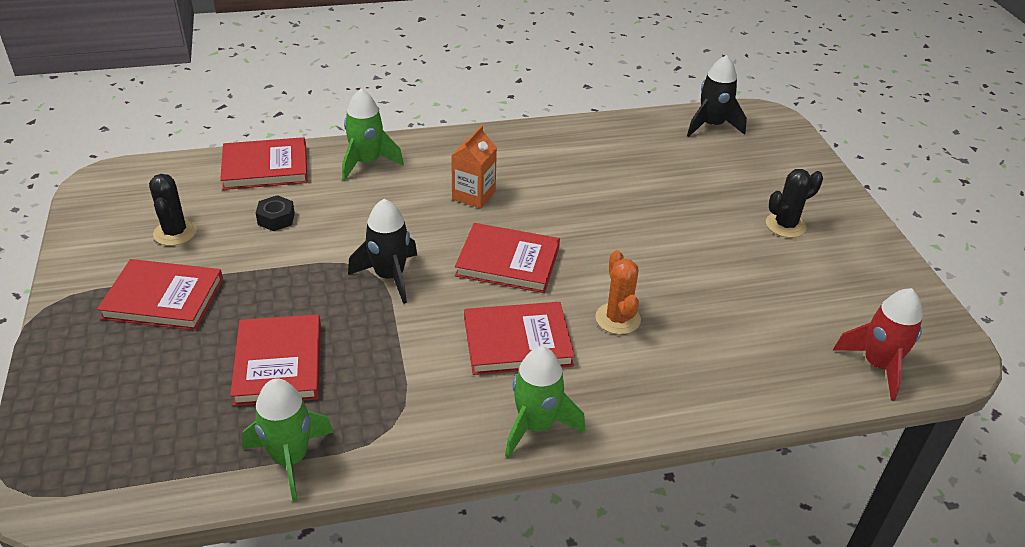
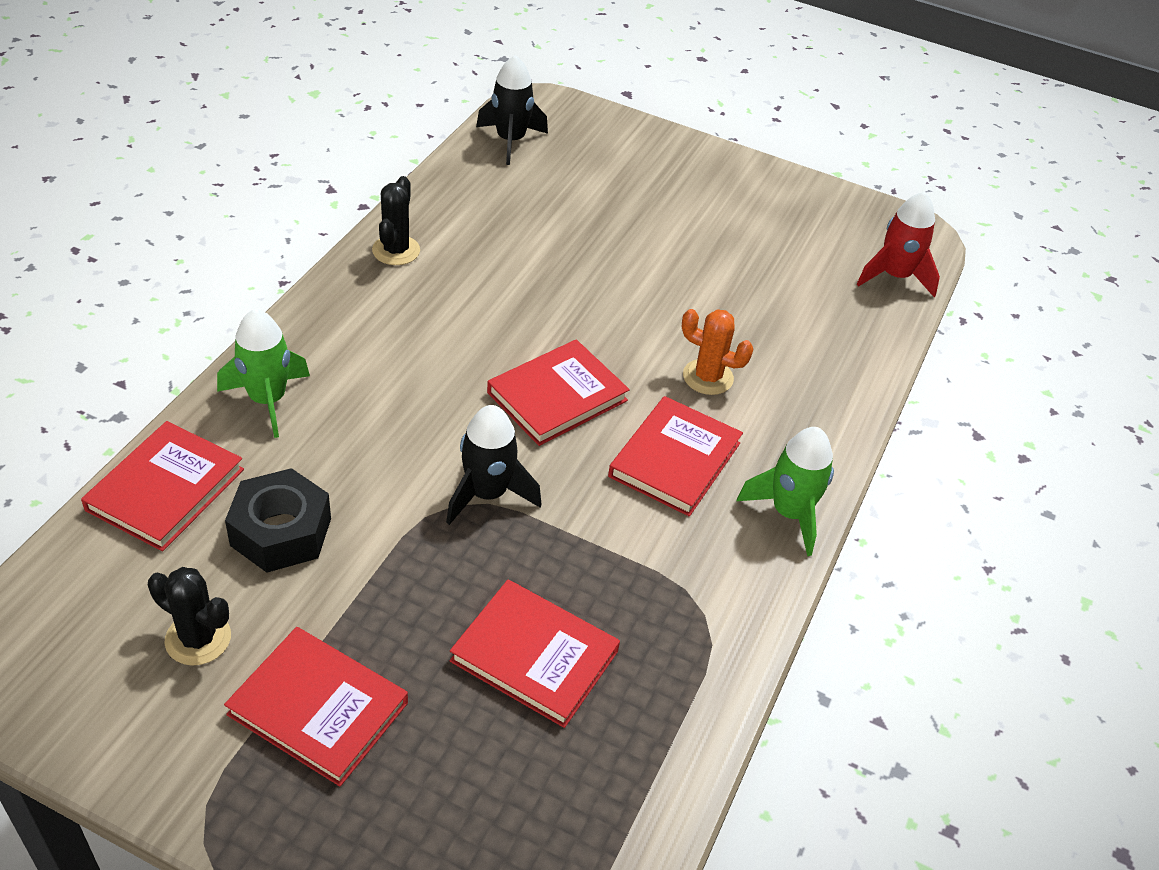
camera: 55 degrees left, 5 degrees up
red book [97,259,223,330] -> red book turned 75 degrees clockwise [224,627,408,787]
green rocket [242,378,334,502] -> none
black nut [256,195,295,231] -> black nut [225,468,331,573], size x1.81
orange carton [451,125,497,209] -> none
black cactus [766,169,823,238] -> black cactus moved to [372,176,420,265]

